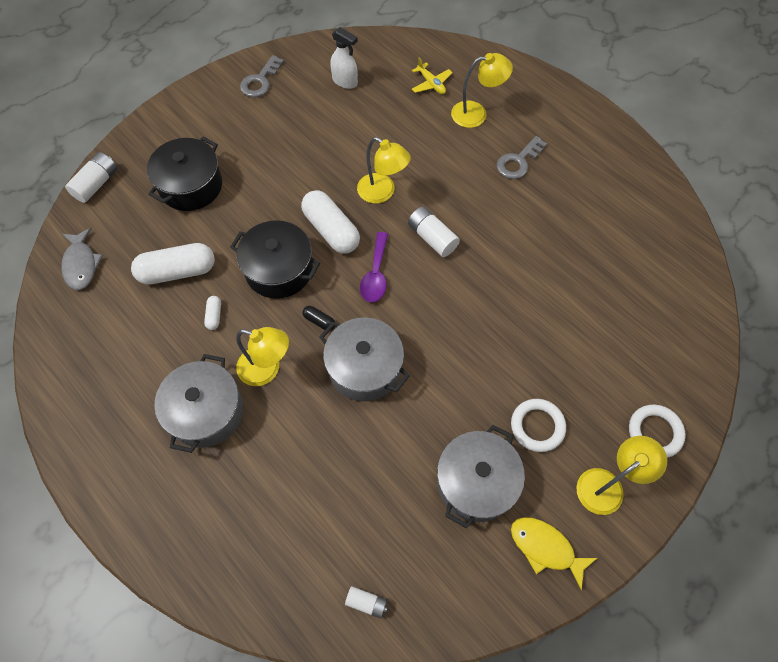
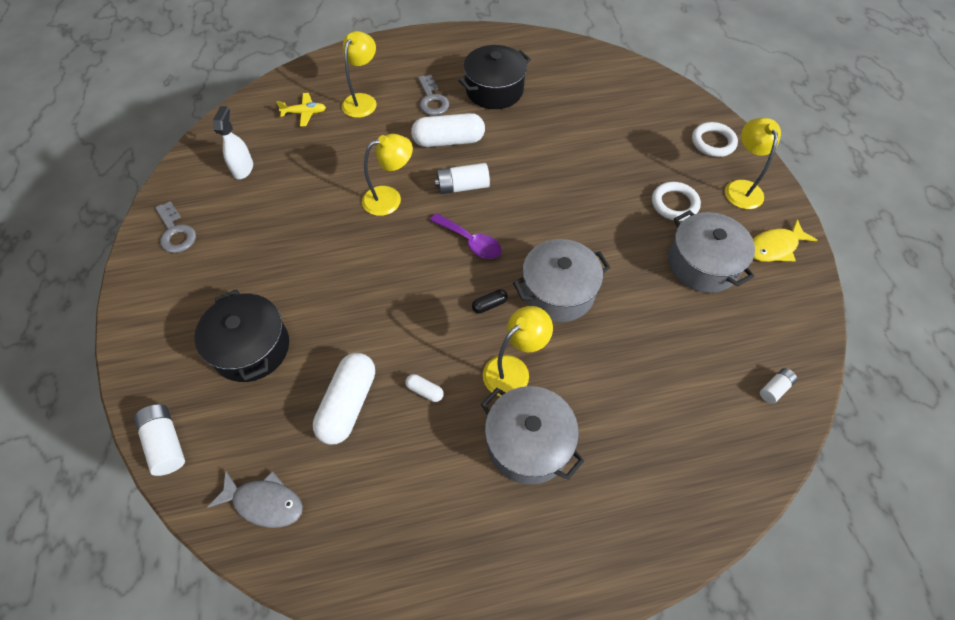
camera: 60 degrees left, 5 degrees down
black pot [230,220,320,299] -> black pot moved to [459,45,531,109]
white capsule [301,190,360,254] -> white capsule moved to [411,113,485,147]
white spray bottle [330,27,358,89] -> white spray bottle turned 60 degrees counterclockwise [213,106,253,179]

